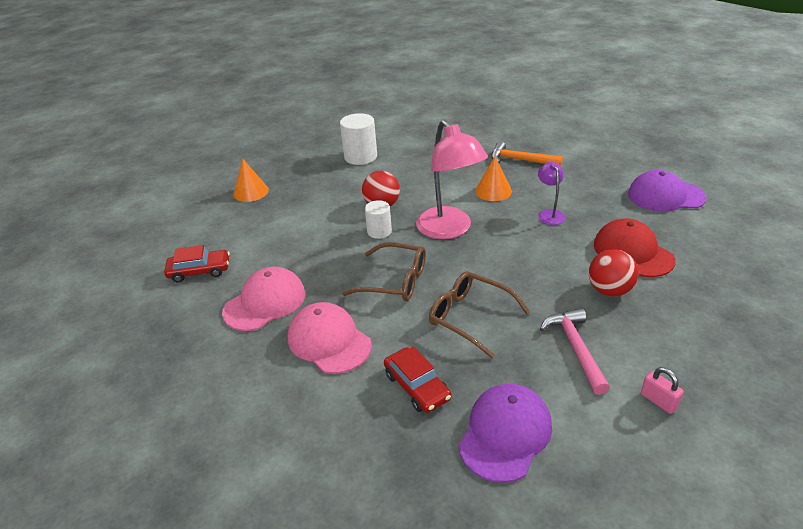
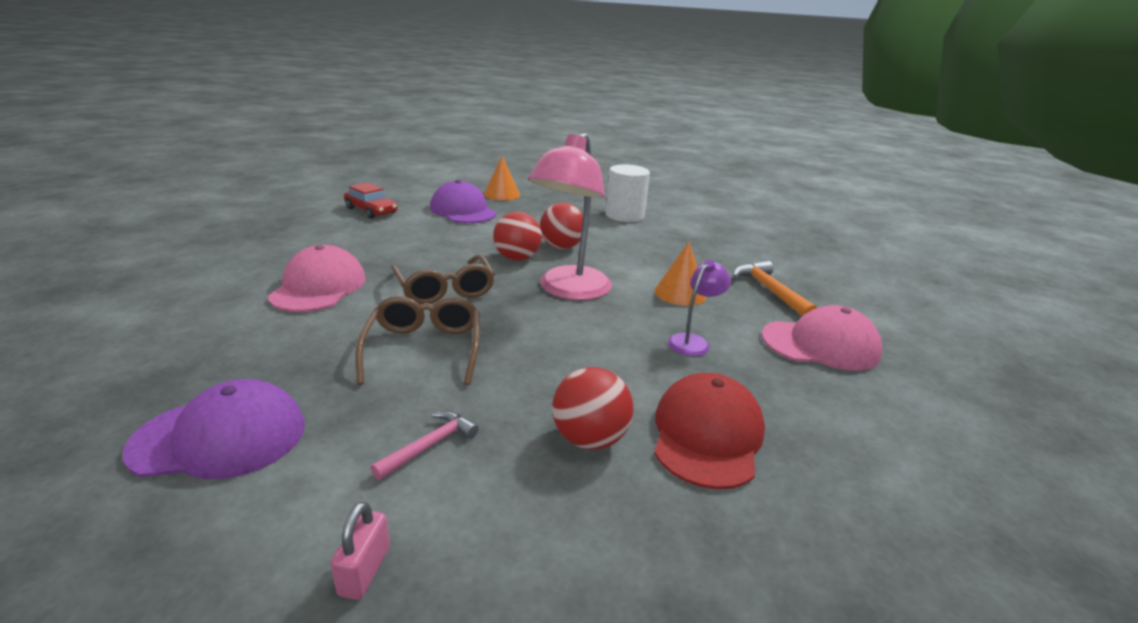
camera: 45 degrees right, 10 degrees down
pink cap [222,267,305,331] -> pink cap moved to [761,305,882,370]
white cylinder [365,200,392,239] -> red ball [493,212,542,261]
red car [384,346,451,413] -> none
pink hammer [540,308,610,395] -> pink hammer [371,411,479,480], size x0.65
purple cap [628,170,707,212] -> purple cap moved to [430,180,497,223]

